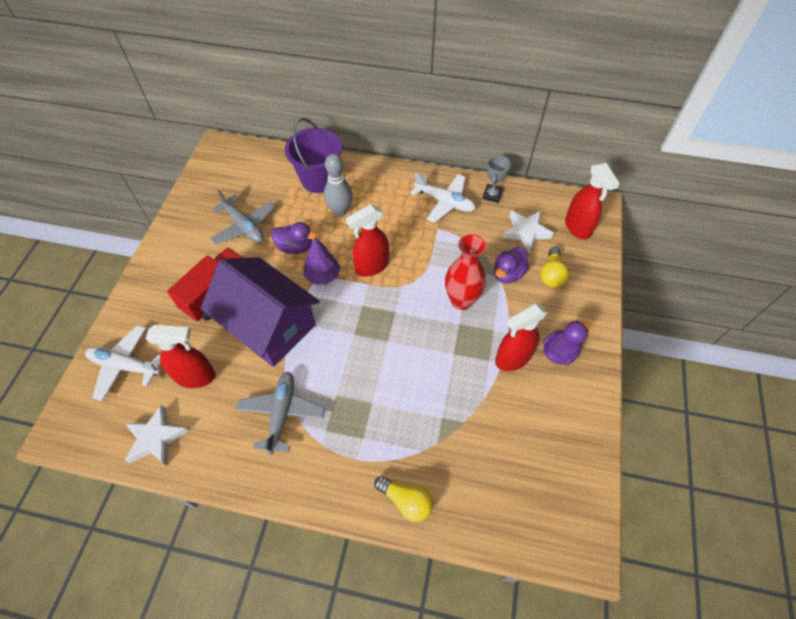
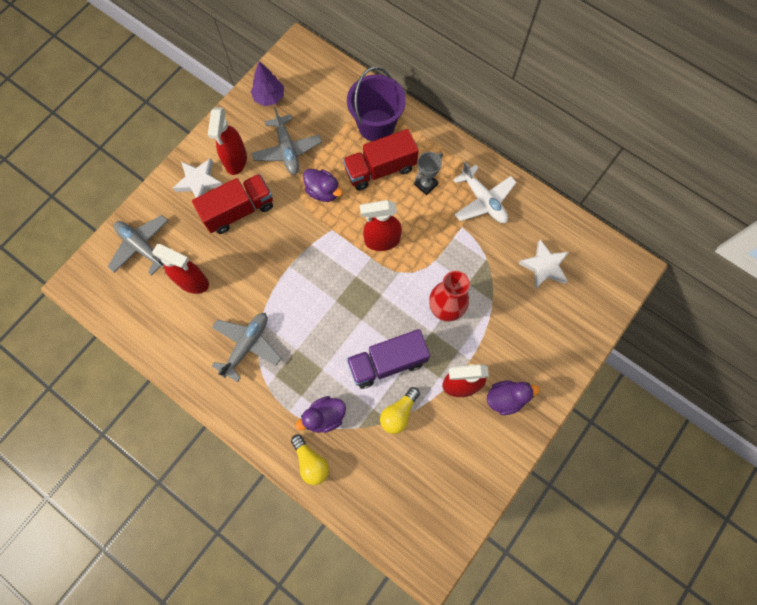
camera: 25 degrees right, 15 degrees up
white plane [85,325,160,401] -> grey plane [108,215,168,276]
white star [125,405,188,466] -> white star moved to [173,158,223,198]
purple house [201,257,320,367] -> none
purple tree [304,238,341,285] -> purple tree moved to [251,61,284,106]
grey bowling pin [324,154,353,216] -> red truck [343,129,419,191]
grey trophy [482,155,511,203] -> grey trophy moved to [414,152,443,195]
purple duck [494,247,529,283] -> purple duck moved to [295,396,346,433]
yellow light bulb [541,247,569,287] -> yellow light bulb moved to [380,387,420,434]
red spray bottle [565,163,620,240] -> red spray bottle moved to [208,107,247,175]
none -> purple truck [347,329,430,389]

